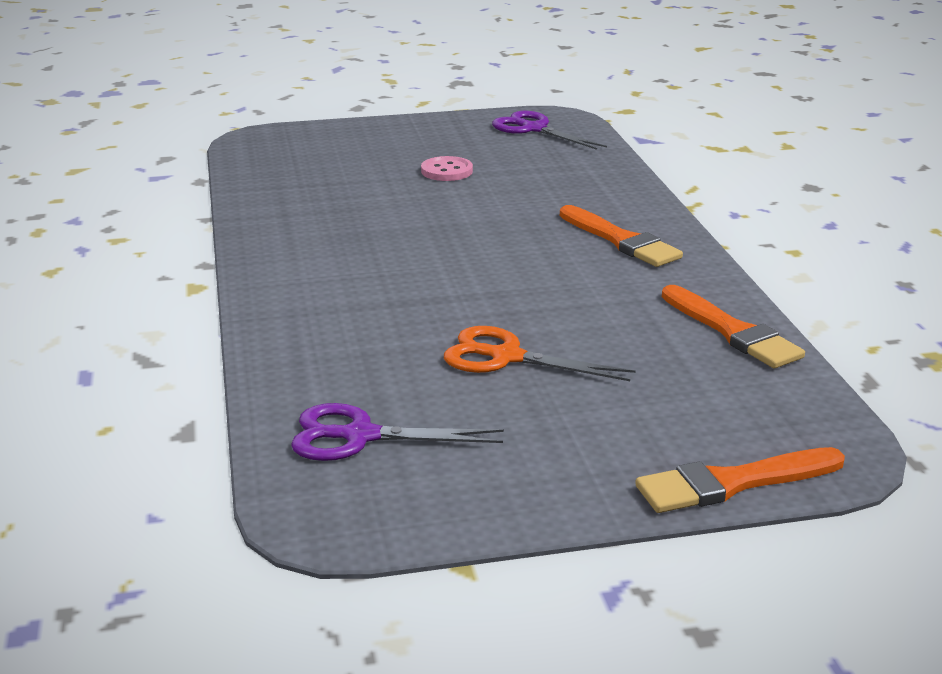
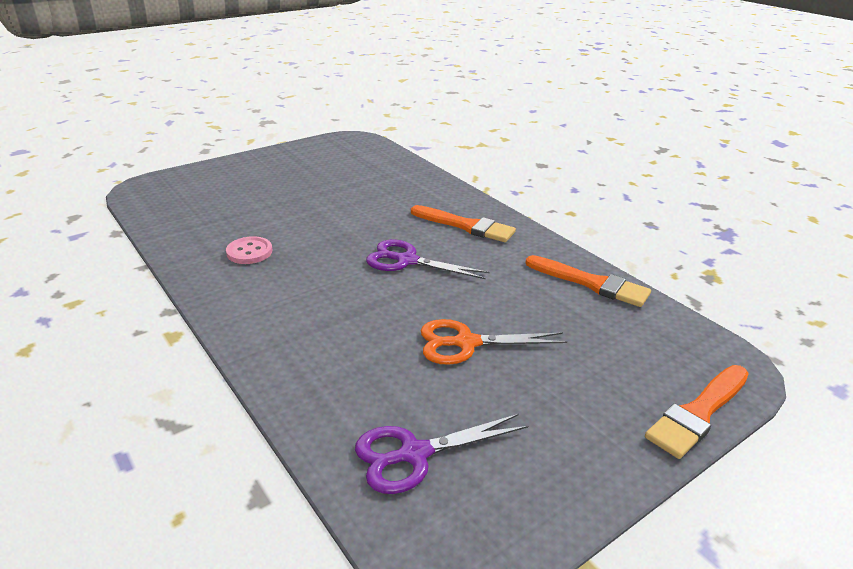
camera: 25 degrees left, 5 degrees up
pink button [421,156,473,181] -> pink button moved to [226,236,272,264]
purple scissors [492,111,607,150] -> purple scissors moved to [366,240,489,279]

